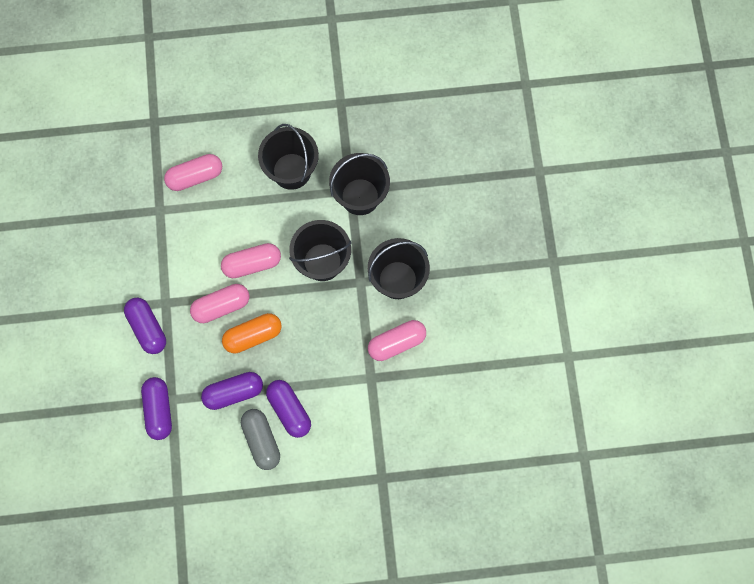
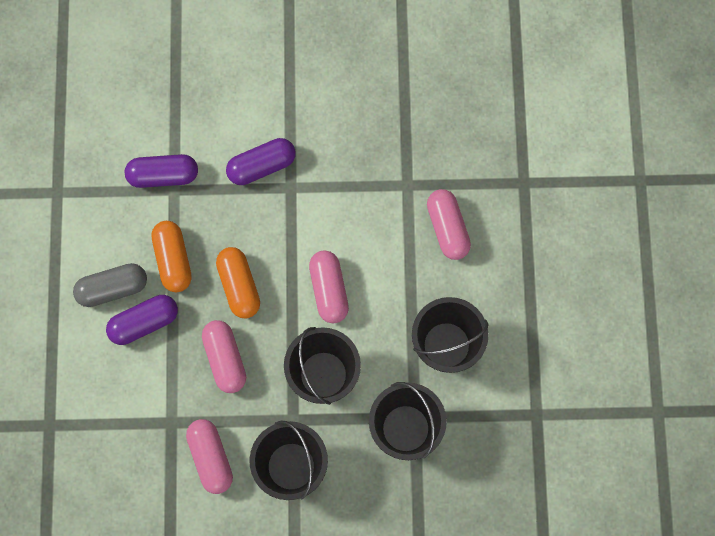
camera: 95 degrees right, 0 degrees up
pink capsule [190,284,249,323] -> pink capsule moved to [202,320,246,393]
purple capsule [201,372,263,410] -> orange capsule [151,221,192,292]

